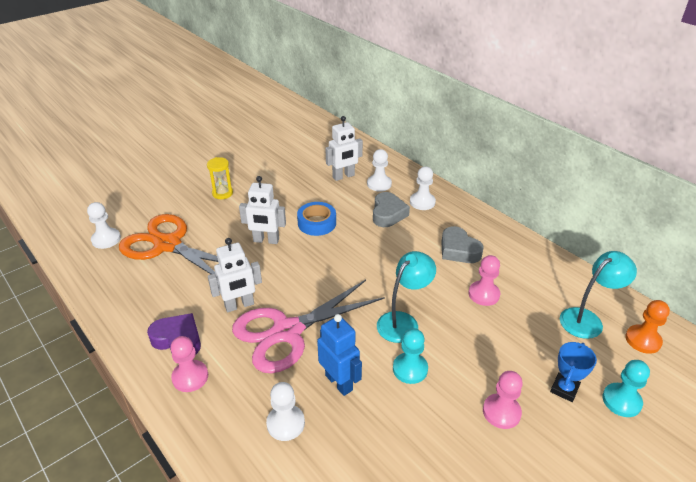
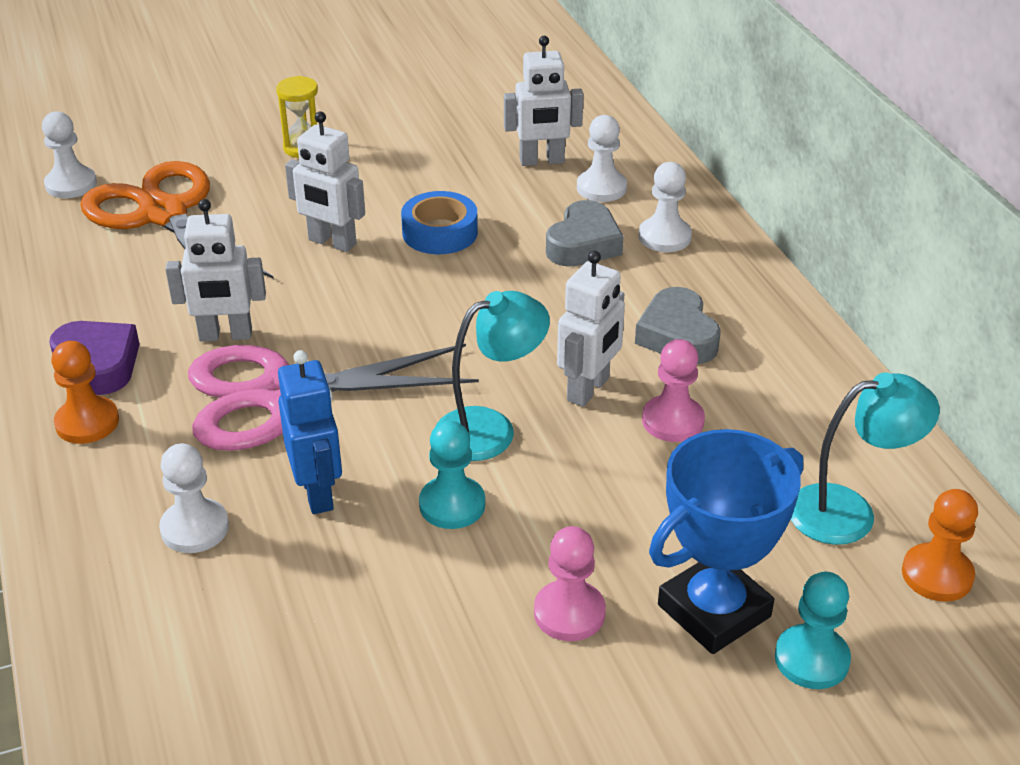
camera: 20 degrees right, 0 degrees up
pink pawn [170,336,208,392] -> orange pawn [51,341,119,444]
blue trophy [550,342,597,402] -> blue trophy [649,429,803,654], size x1.82
none -> white robot [557,251,625,407]

